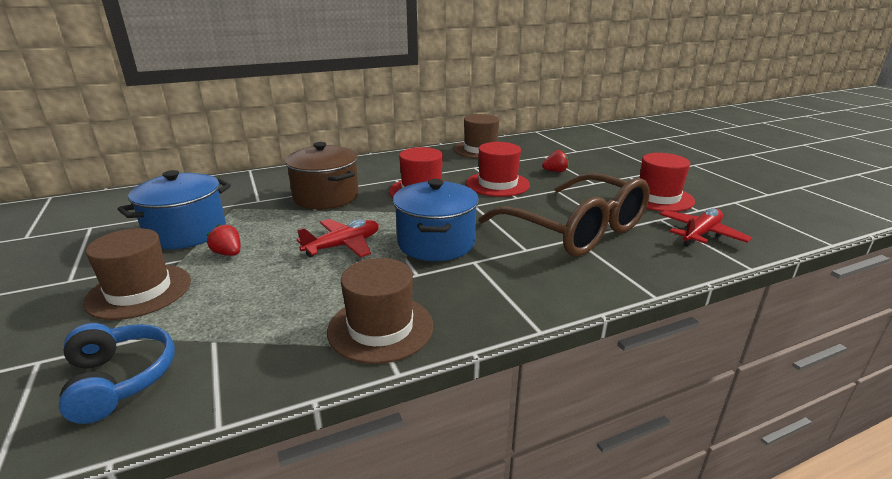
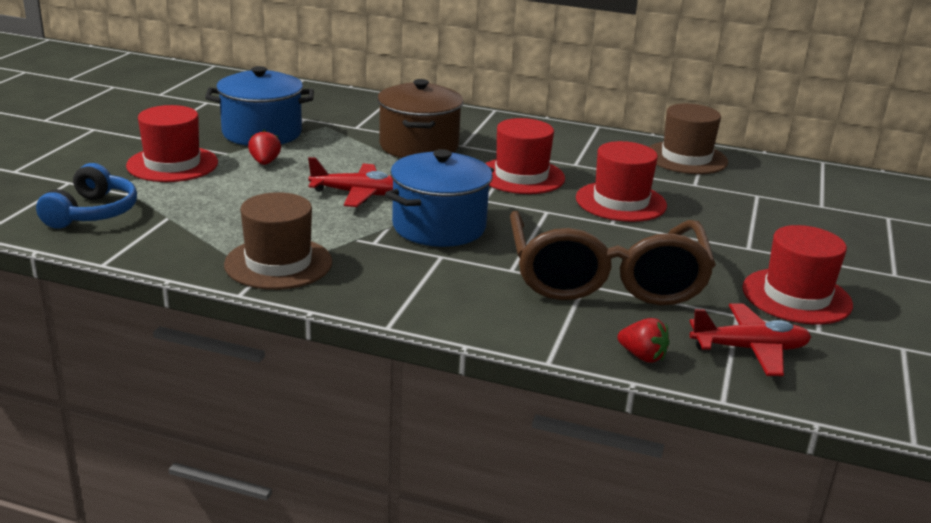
camera: 40 degrees right, 0 degrees up
brown hat [83,228,191,320] -> red hat [126,105,218,182]
red strawberry [542,150,569,172] -> red strawberry moved to [617,318,669,363]

